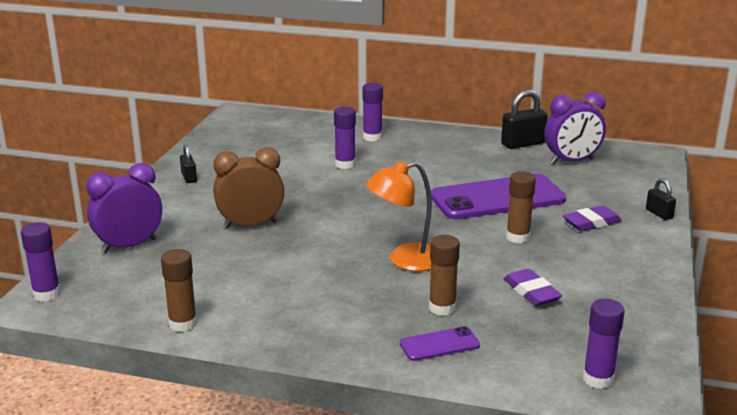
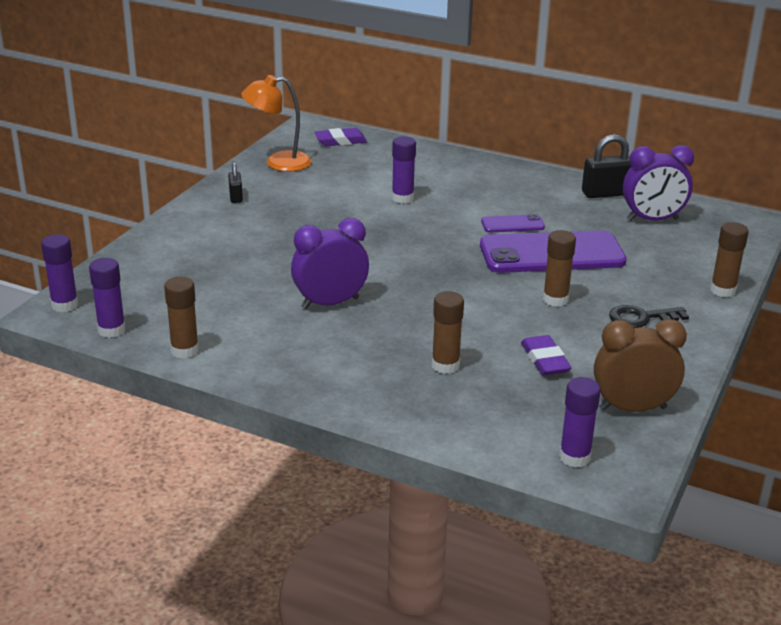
camera: 10 degrees right, 5 degrees up
purple clock [86,163,162,253] -> purple clock moved to [291,218,369,309]
brown clock [213,147,284,229] -> brown clock moved to [594,319,687,412]
purple glue stick [362,83,383,141] -> purple glue stick moved to [89,258,125,338]
orange lamp [366,161,432,271] -> orange lamp moved to [241,75,312,172]
purple phone [400,326,480,361] -> purple phone moved to [481,214,545,233]
purple eraser [563,206,622,231] -> purple eraser moved to [314,128,367,146]
black padlock [646,178,676,220] -> brown glue stick [710,222,749,297]
none -> black key [609,305,689,328]

